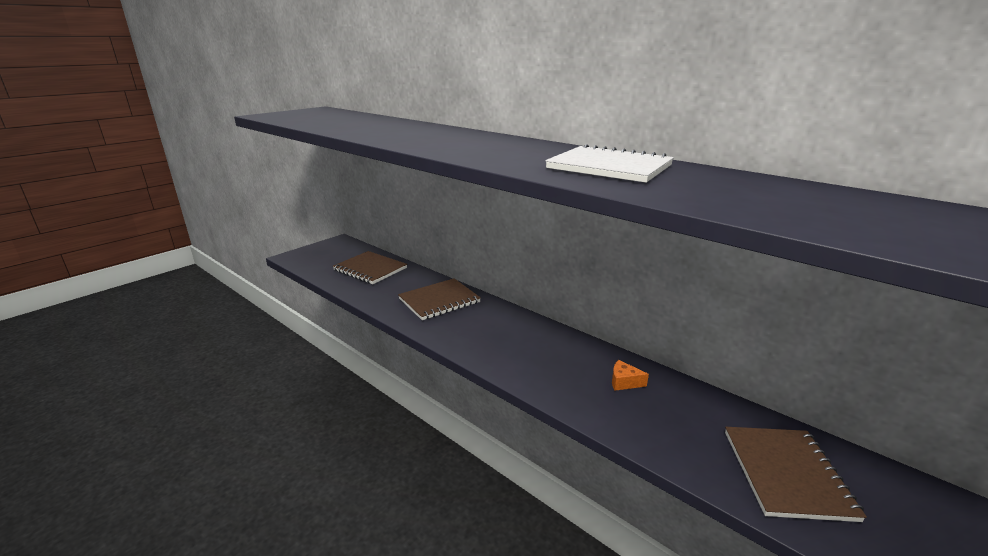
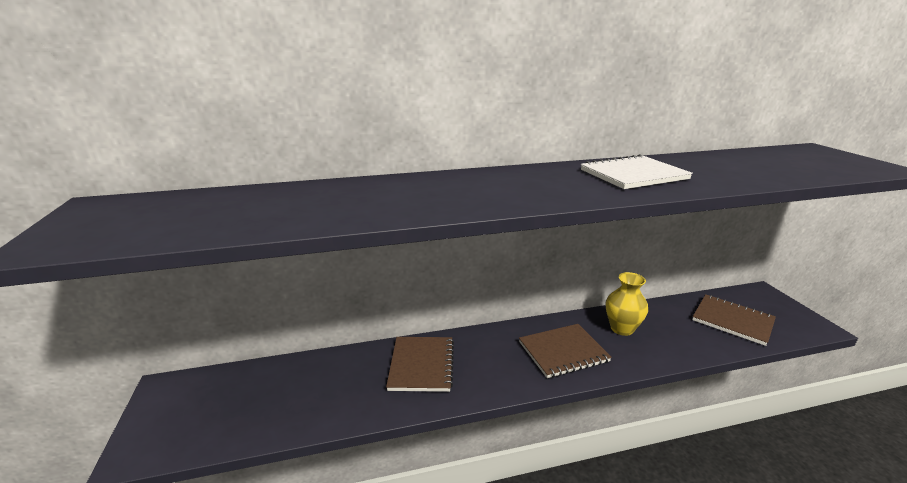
camera: 55 degrees left, 0 degrees up
brown notebook [333,251,407,284] -> brown notebook moved to [519,324,612,378]
orange cheese [612,360,649,391] -> yellow vase [606,272,648,336]

